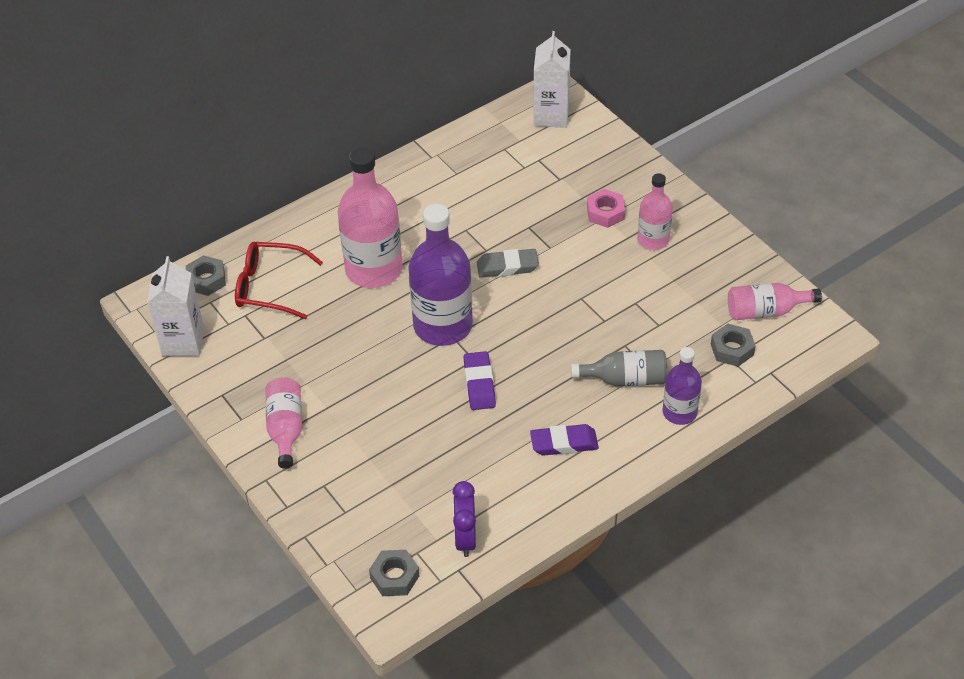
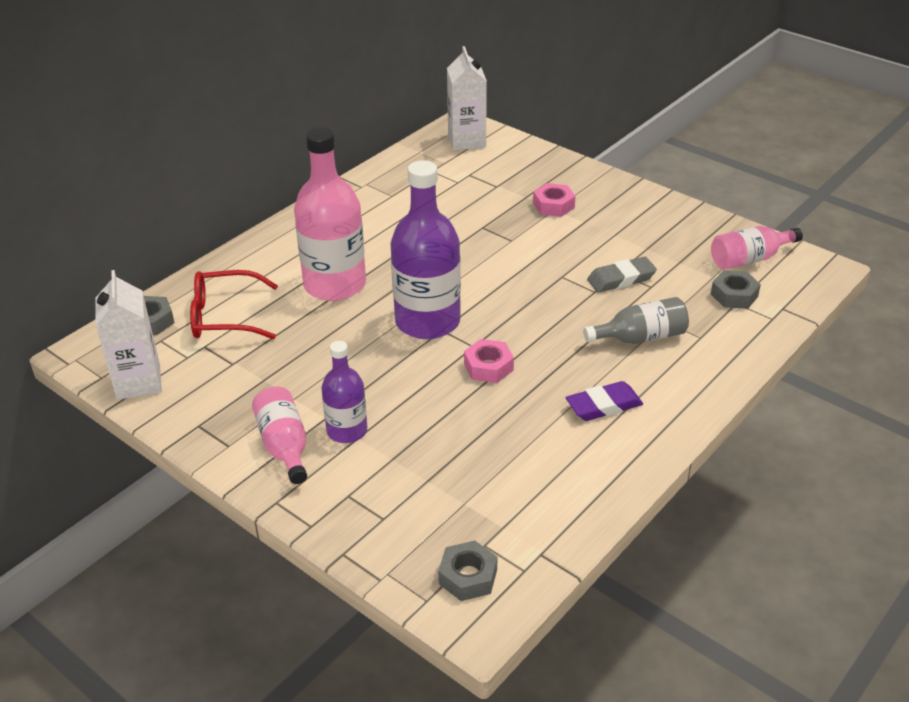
camera: 15 degrees left, 10 degrees down
purple clock [452,481,476,557] -> none
purple eraser [464,351,496,410] -> pink nut [464,339,514,383]
grey eraser [477,249,539,278] -> grey eraser moved to [587,257,657,293]
pink bottle [638,173,673,250] -> none
purple bottle [662,347,702,425] -> purple bottle moved to [321,341,367,443]

